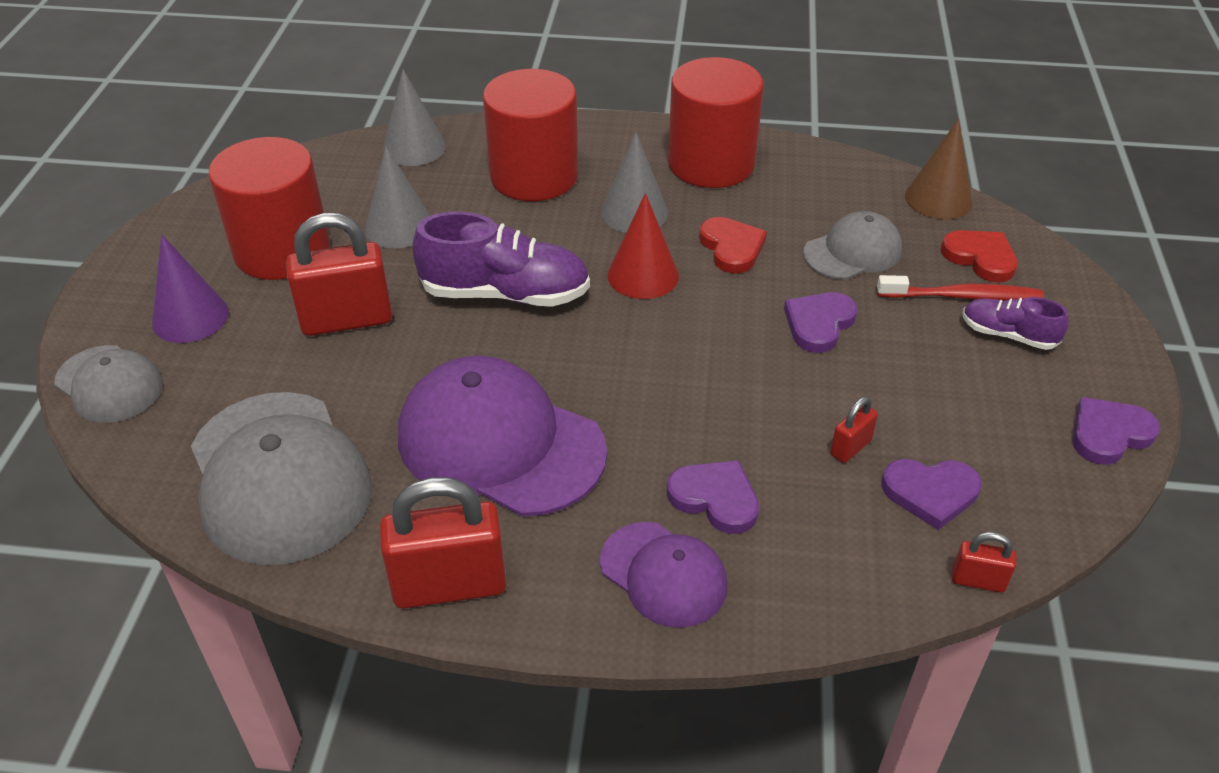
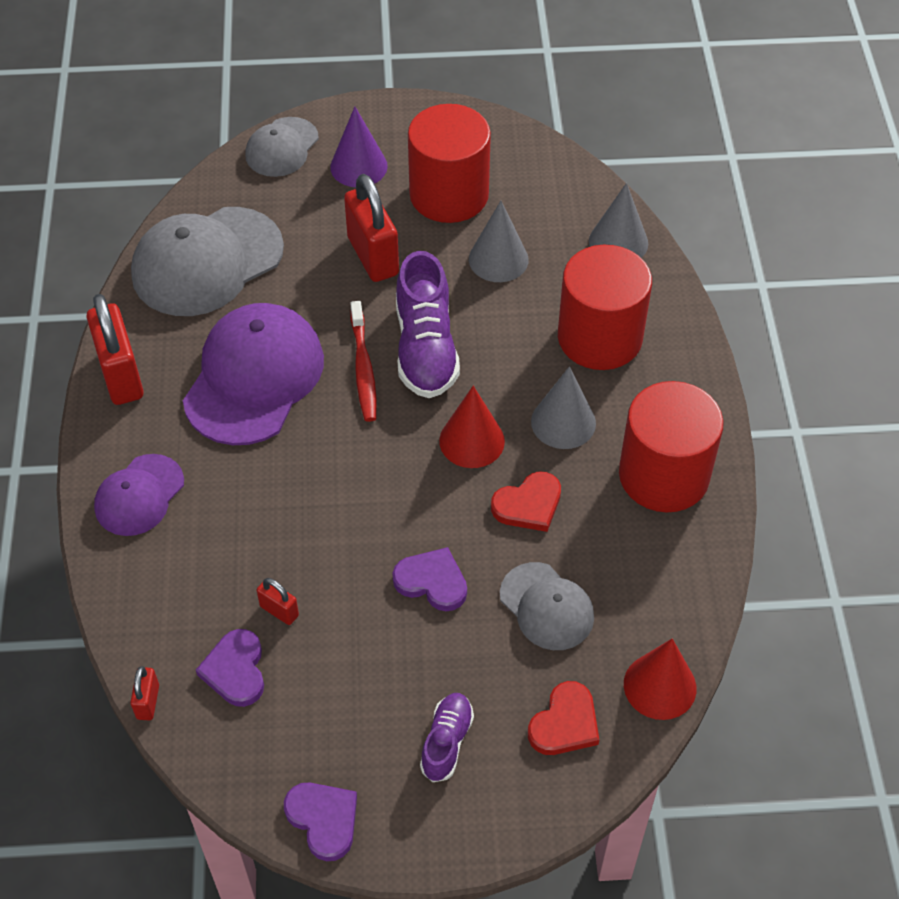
camera: 80 degrees right, 10 degrees up
purple heart [667,460,759,534] -> none
red toothbrush [877,275,1044,301] -> red toothbrush moved to [350,301,377,422]
brown cone [905,118,972,219] -> red cone [624,638,696,720]

